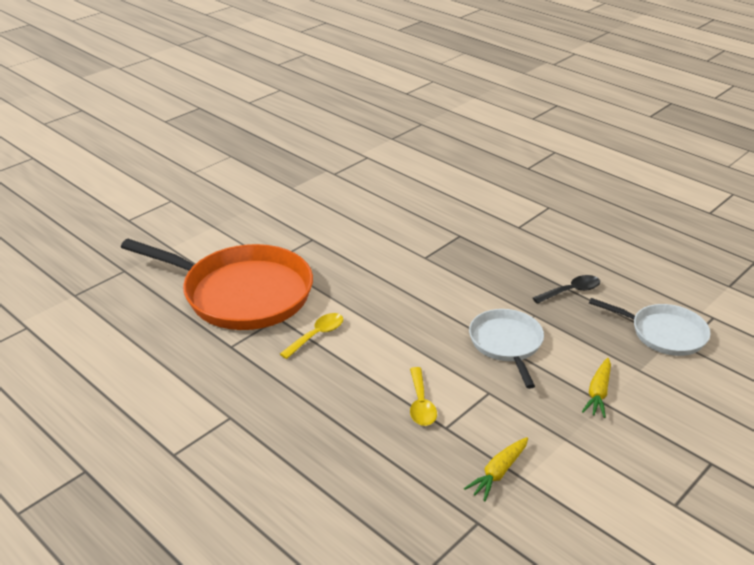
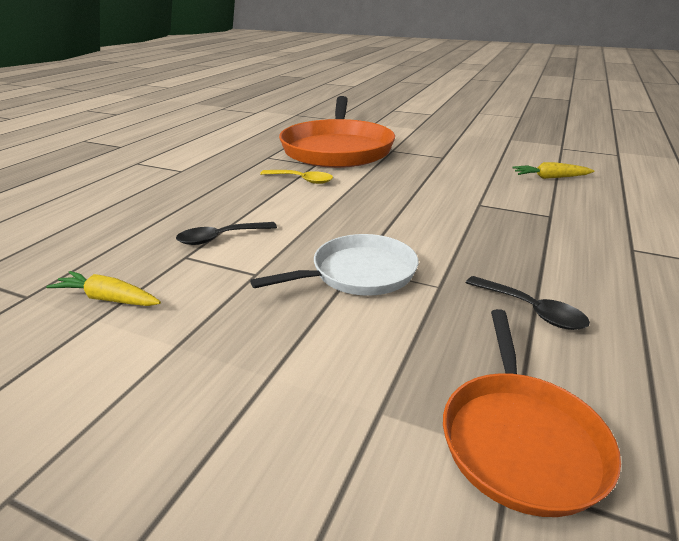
camera: 70 degrees right, 5 degrees down
yellow spoon [410,367,437,426] -> black spoon [176,222,277,245]
yellow carrot [582,358,611,418] -> yellow carrot moved to [512,162,594,179]
white pan [589,298,711,356] -> orange pan [443,309,621,517]

